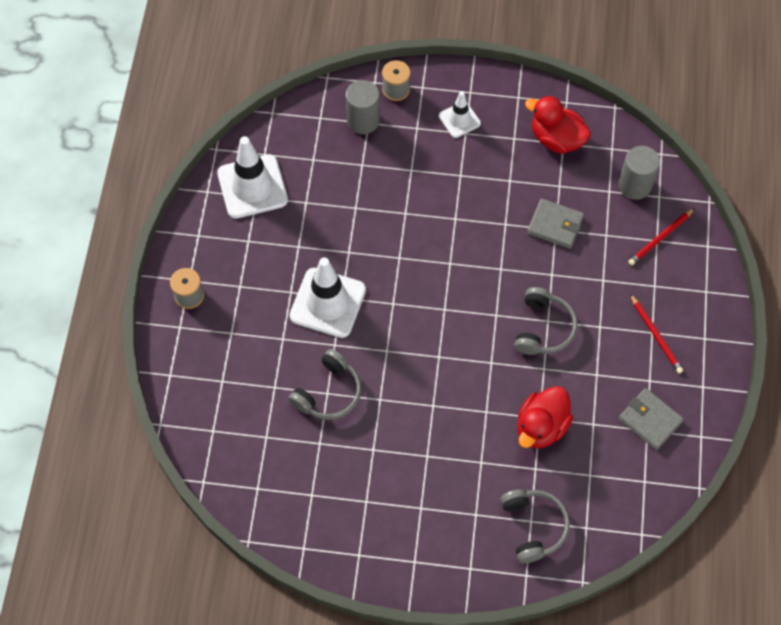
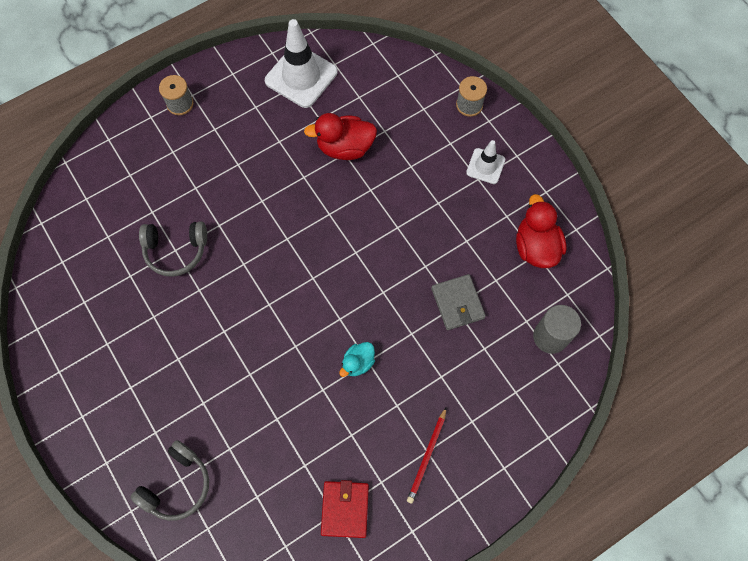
camera: 50 degrees right, 5 degrees up
white traffic cone [289,257,366,338] -> none
grey cylinder [346,80,380,134] -> none
grey headphones [514,287,578,355] -> turquoise duck [339,342,375,377]
red duck [517,386,573,448] -> red duck moved to [304,113,377,160]
grey wallet [619,388,684,450] -> red wallet [321,480,369,538]
red pencil [628,208,695,265] -> none

